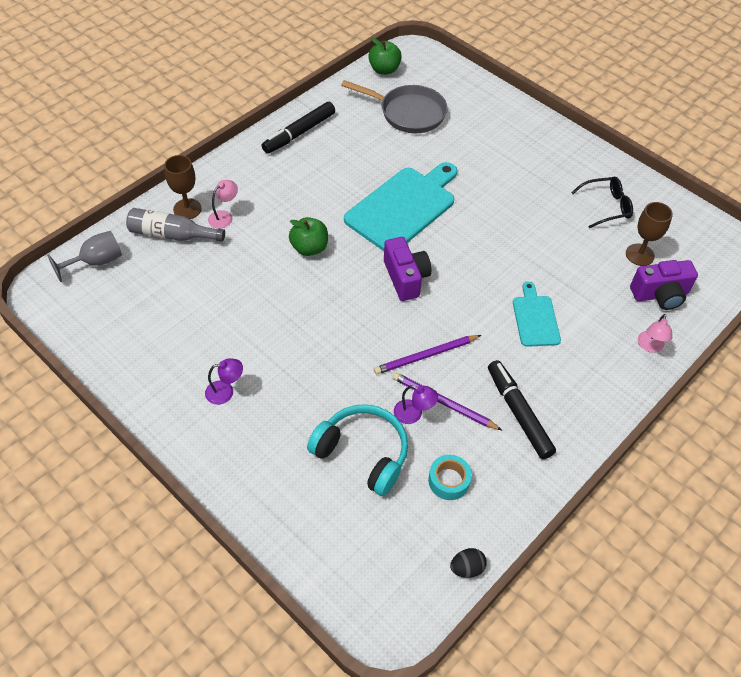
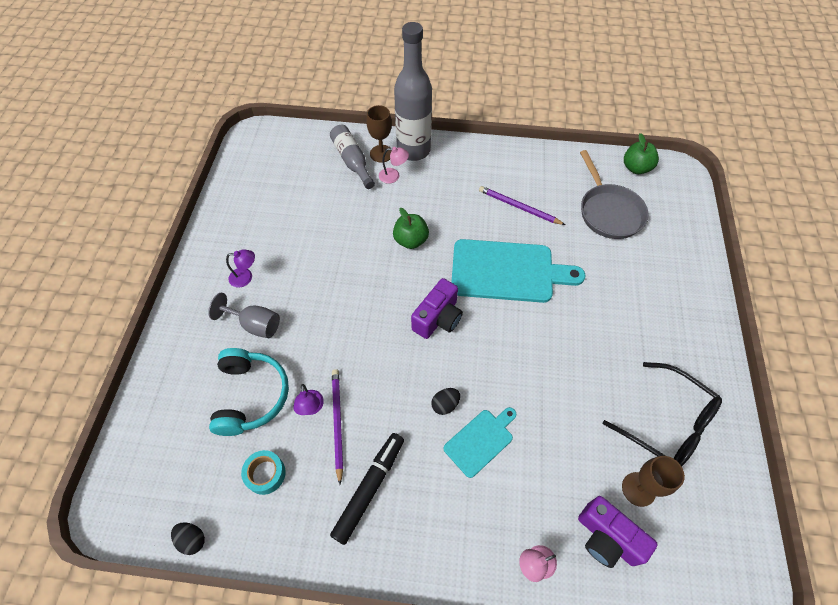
camera: 55 degrees right, 5 degrees up
grey goblet [47,231,122,282] -> grey goblet moved to [208,293,280,338]
purple lamp [205,358,243,405] -> purple lamp turned 45 degrees counterclockwise [226,249,255,288]
black marker [262,102,335,154] -> none
purple pencil [374,335,481,374] -> purple pencil moved to [479,186,565,225]
black glasses [571,177,633,228] -> black glasses [603,362,722,467], size x1.53
none -> grey bottle [394,22,432,161]
none -> black egg [431,388,460,415]

